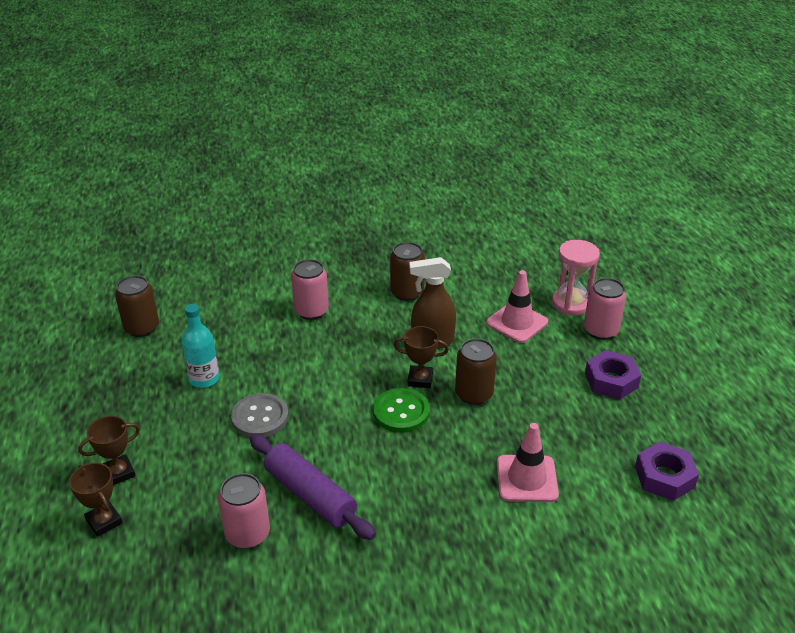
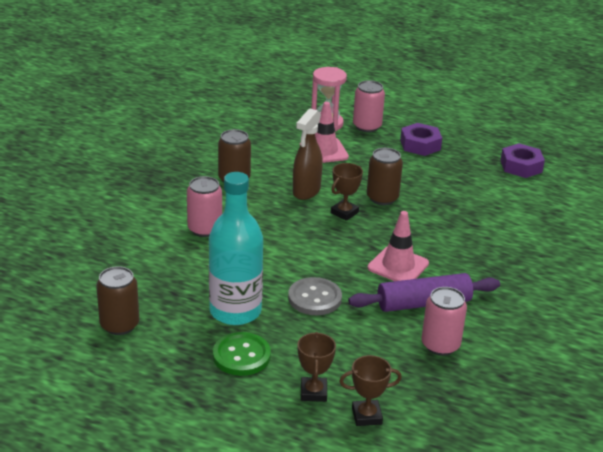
camera: 60 degrees left, 5 degrees down
turquoise bottle [182,304,219,388] -> turquoise bottle [209,172,263,325], size x1.69
green button [373,388,429,433] -> green button moved to [213,332,271,376]
pink traffic cone [497,423,559,502] -> pink traffic cone moved to [368,211,429,281]

